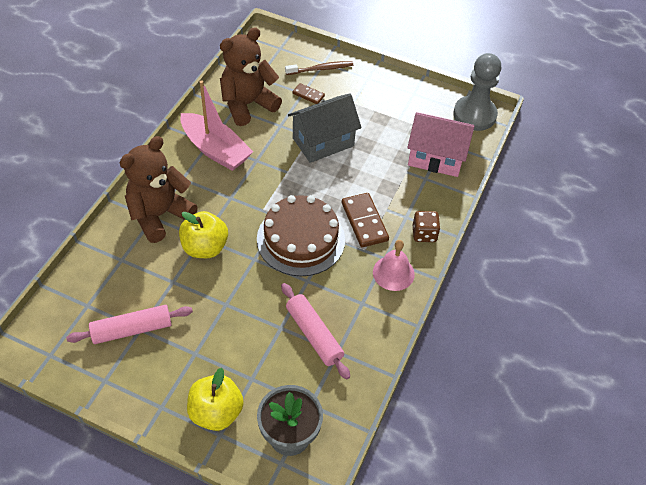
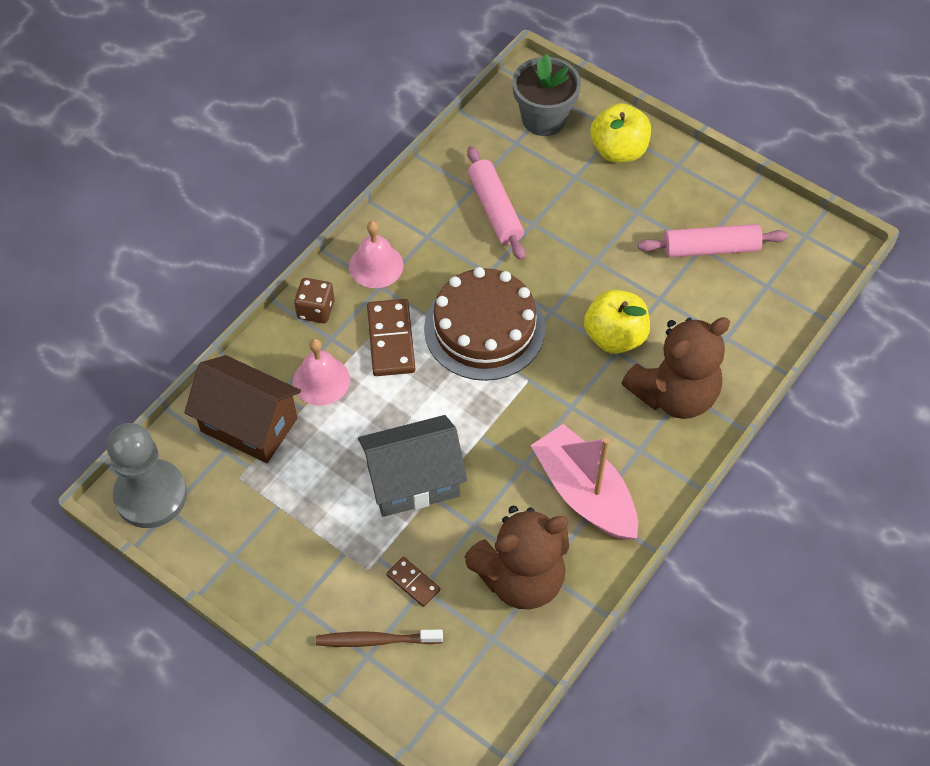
camera: 165 degrees left, 5 degrees up
pink house [407,112,475,177] -> brown house [184,355,301,463]
none -> pink bell [293,338,350,406]

